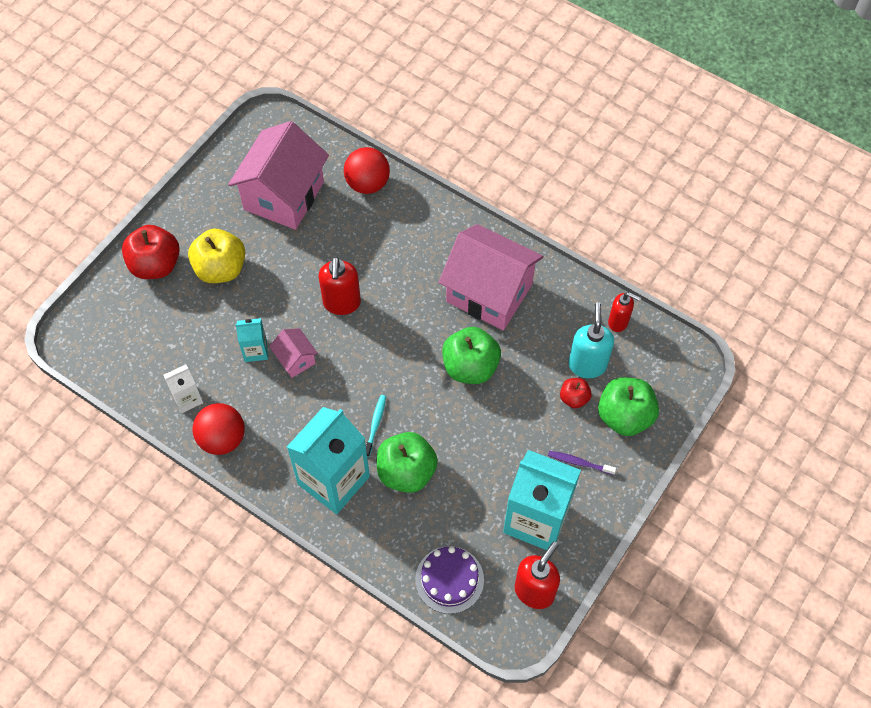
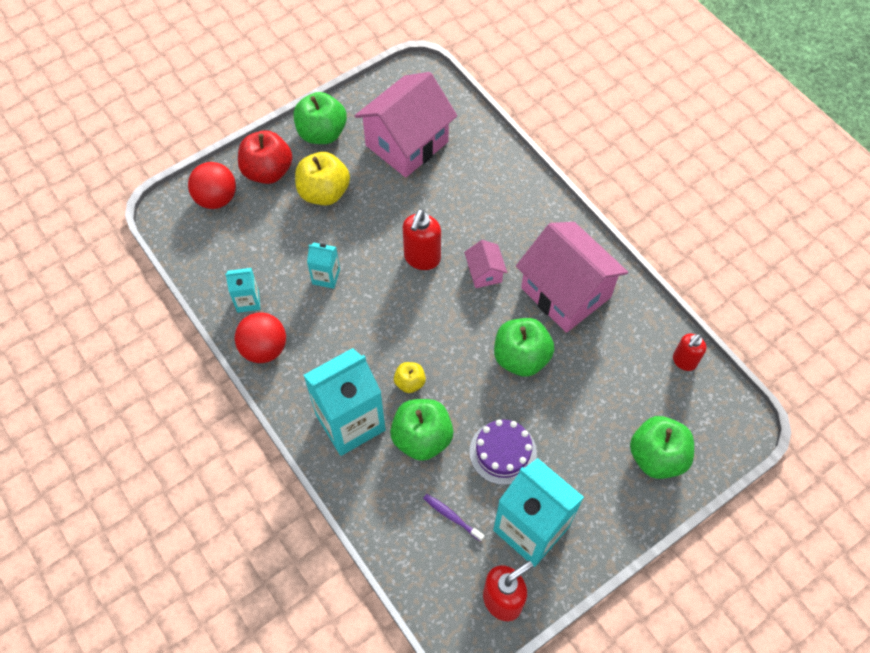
camera: 20 degrees right, 0 degrees up
white carton [163,365,203,413] -> turquoise carton [225,268,260,313]
pink house [269,328,318,378] -> pink house moved to [464,240,507,288]
red ball [344,147,390,194] -> red ball moved to [188,162,236,209]
turquoise toothbrush [366,395,386,457] -> yellow apple [394,362,426,393]
purple cake [415,546,484,614] -> purple cake moved to [469,419,537,485]
purple toothbrush [548,451,616,475] -> purple toothbrush moved to [423,494,485,542]
red apple [560,378,592,409] -> none
turquoise soap dispenser [568,303,614,378] -> none
red soap dispenser [608,292,641,332] -> red soap dispenser turned 90 degrees clockwise [673,334,706,371]
none -> green apple [293,92,347,144]

